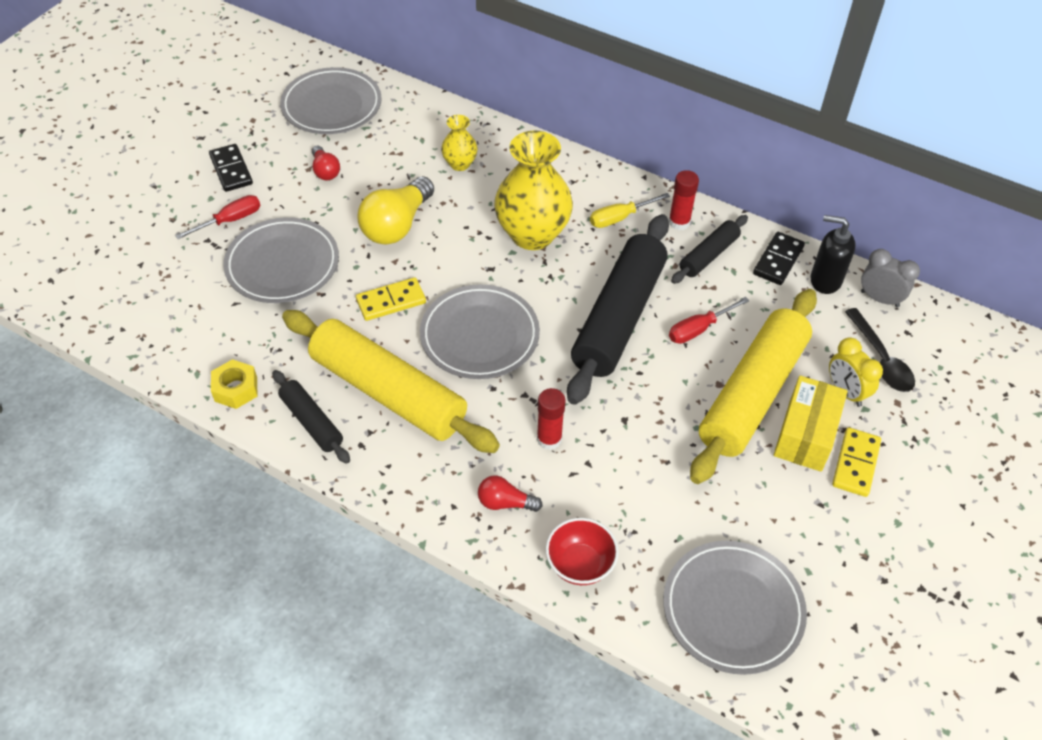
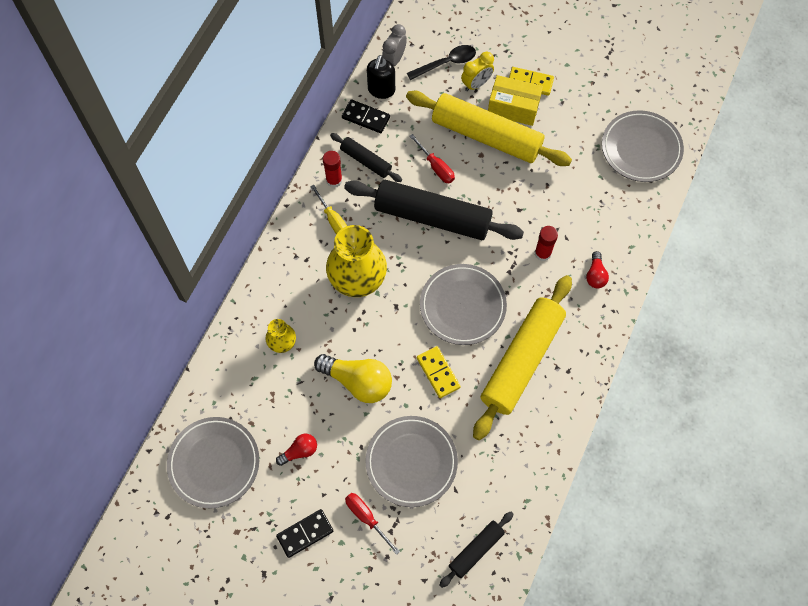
camera: 95 degrees left, 15 degrees up
yellow nut [211,359,257,409] -> none
black rolling pin [272,370,350,464] -> black rolling pin moved to [439,512,514,588]
red bowl [546,518,619,585] -> none

